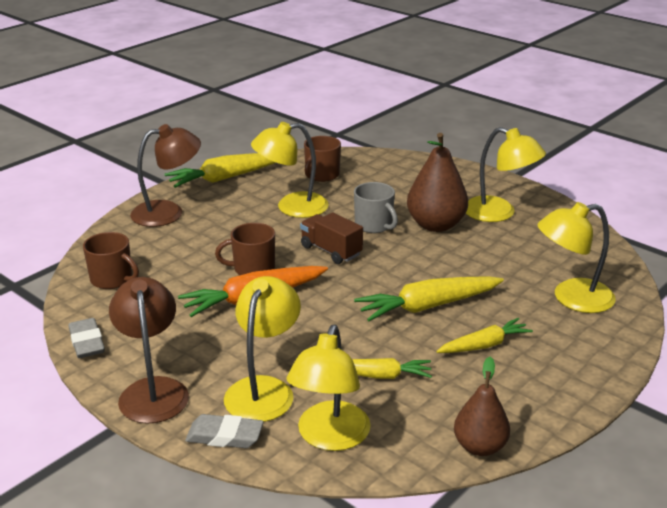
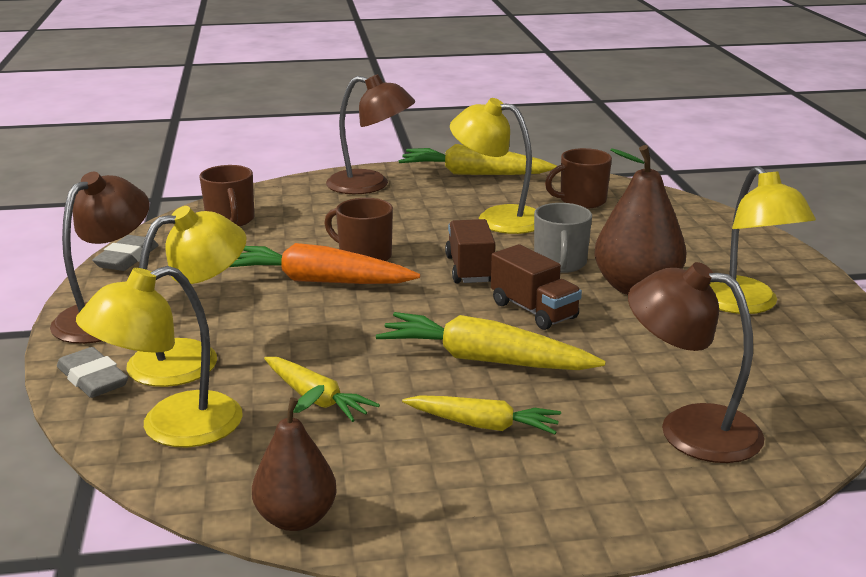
camera: 40 degrees right, 5 degrees down
yellow lamp [537,202,616,313] -> brown lamp [628,262,764,463]
none -> brown truck [491,244,582,330]

